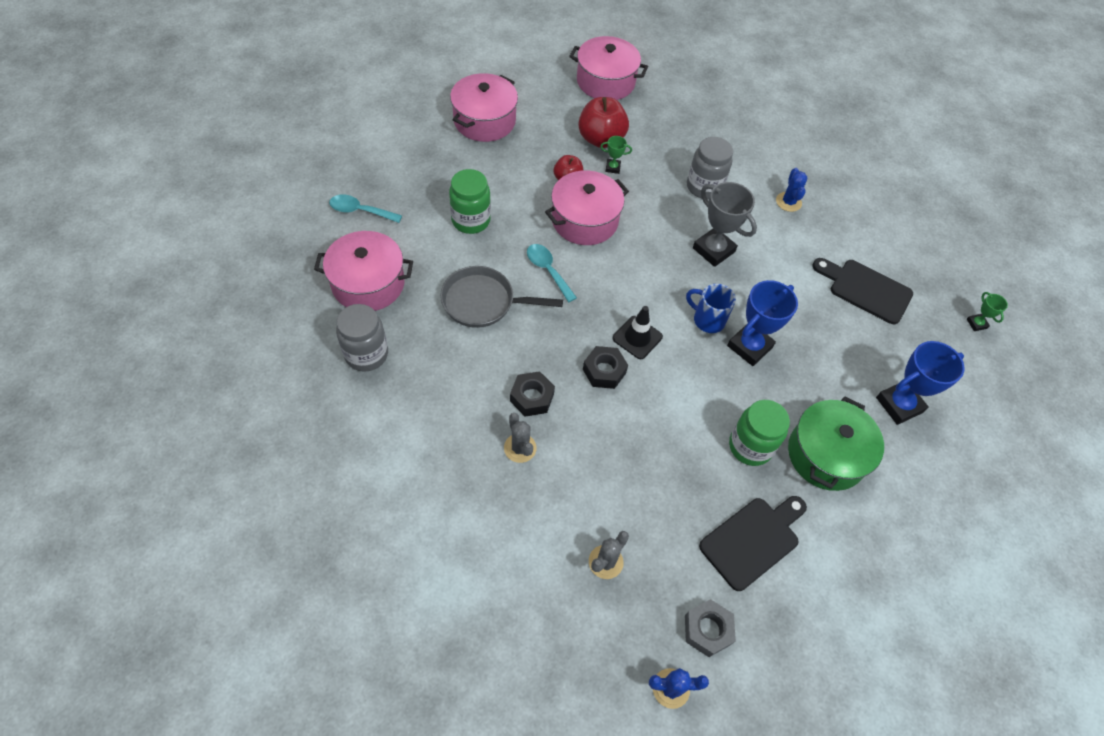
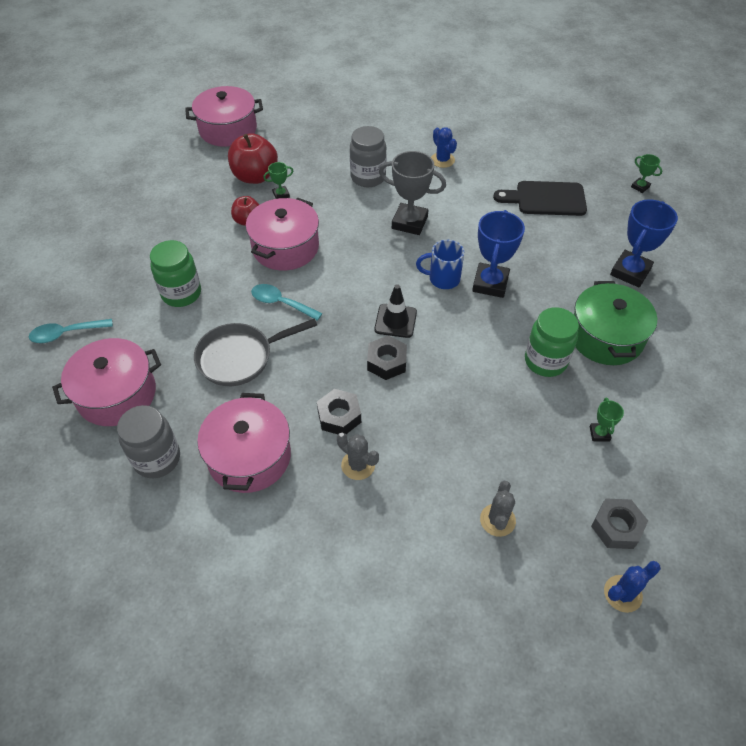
camera: 25 degrees left, 5 degrees down
pink pot [450,73,518,142] -> pink pot moved to [197,393,291,493]
black cutting board [699,496,807,591] -> green trophy [590,398,624,442]

